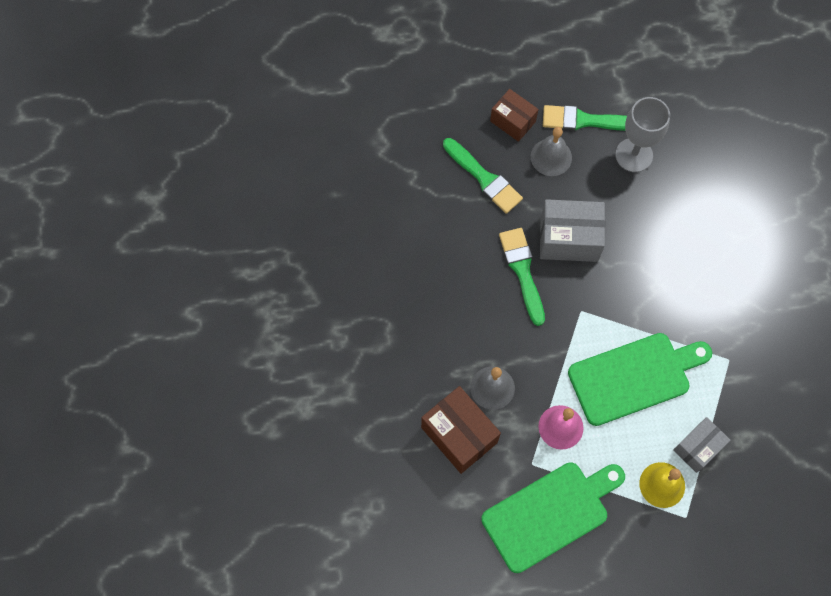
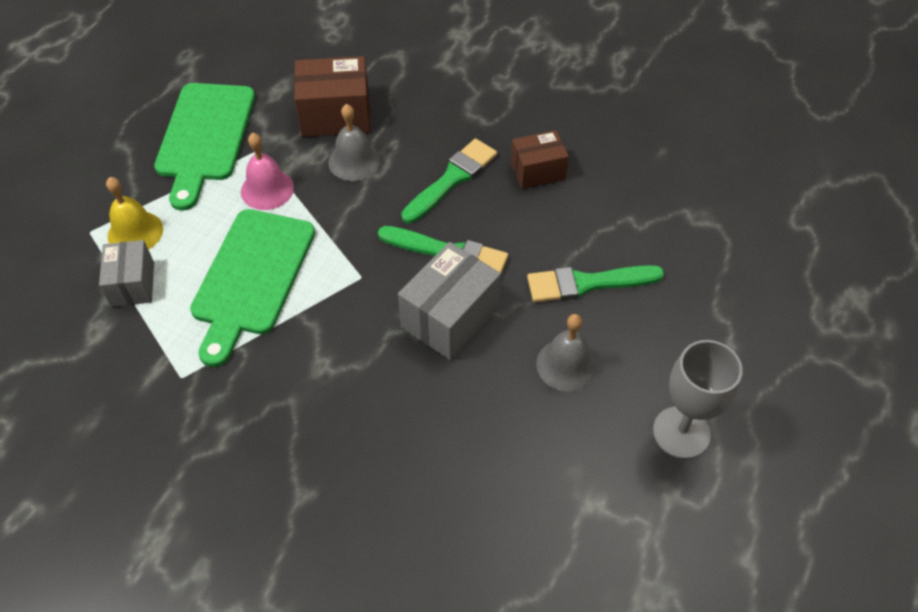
camera: 125 degrees right, 15 degrees down
brown box [490,89,539,142] -> brown box moved to [511,130,569,189]
green brush [543,105,627,131] -> green brush moved to [401,139,497,223]
grey goblet [615,97,670,172] -> grey goblet moved to [653,340,743,459]

